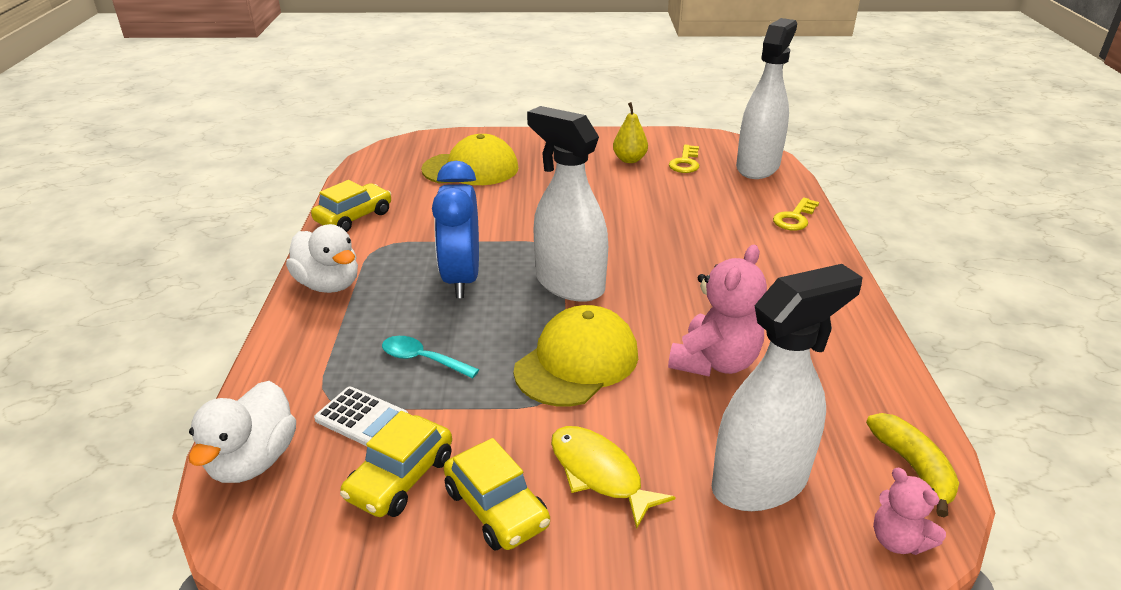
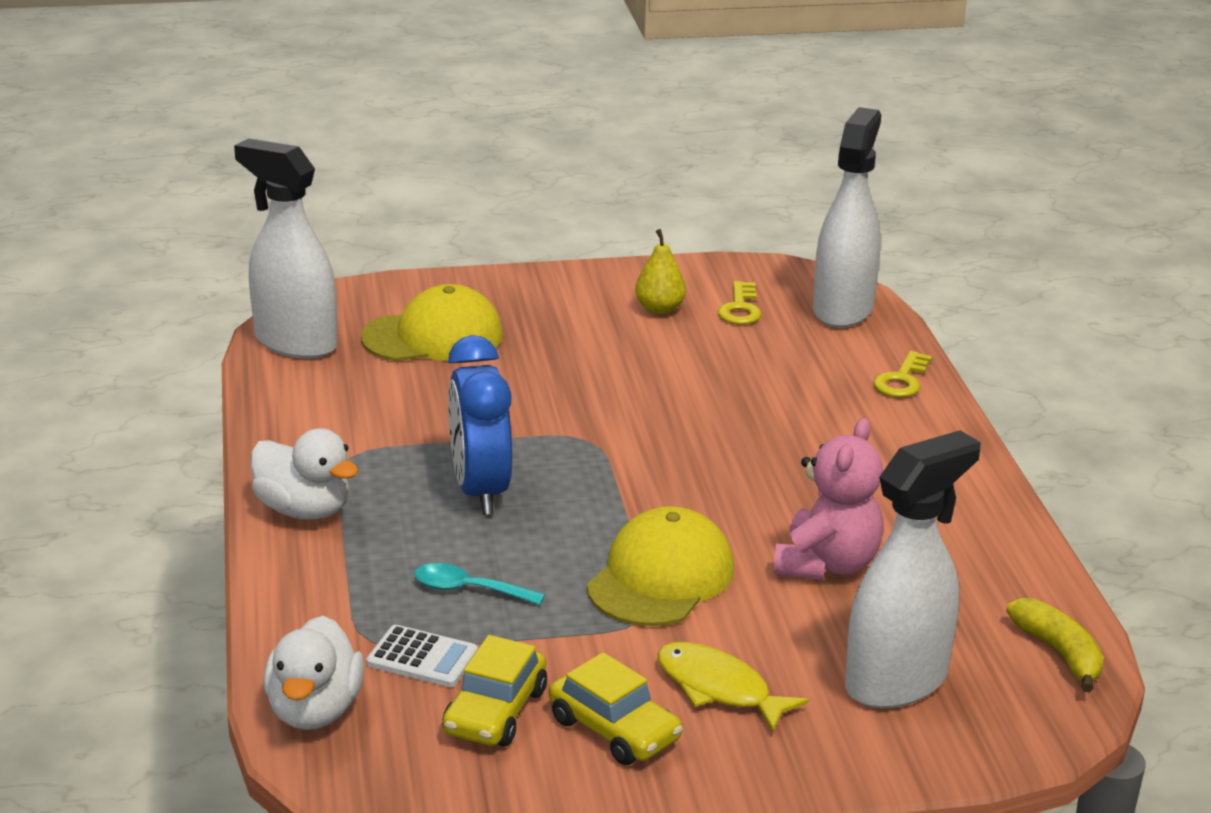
camera: 10 degrees left, 5 degrees down
yellow car [311,180,392,232] -> none
white spray bottle [527,106,608,302] -> white spray bottle moved to [234,139,337,359]
pink teddy bear [873,468,946,555] -> none

